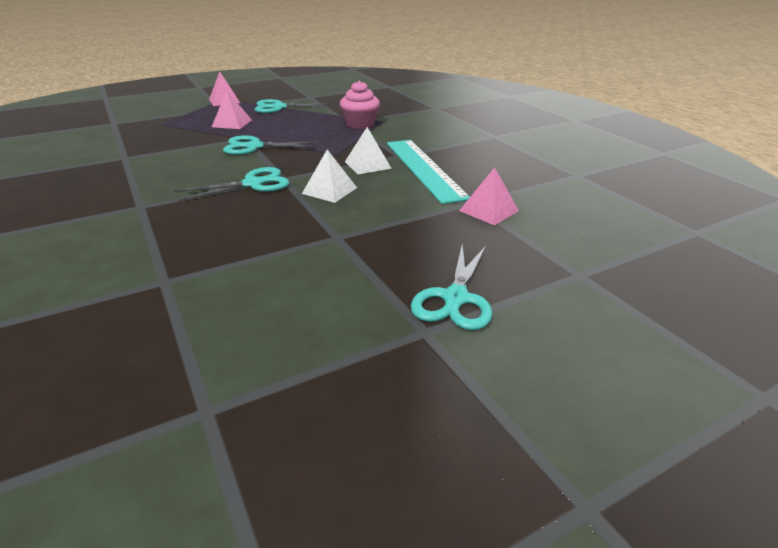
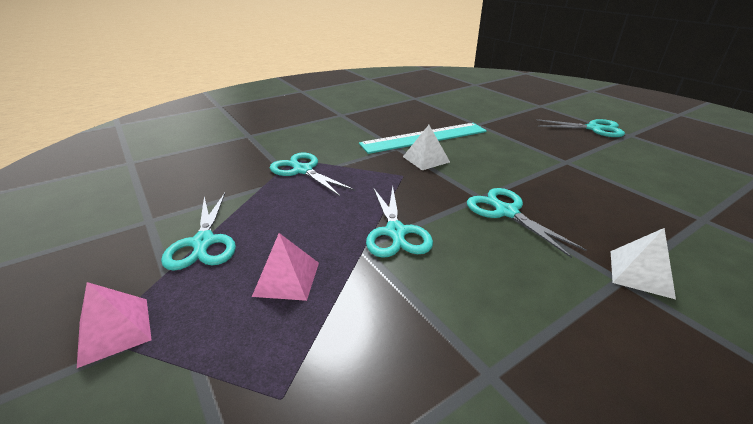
camera: 95 degrees left, 0 degrees up
white pyramid [302,149,357,203] -> white pyramid moved to [611,228,676,299]
pink cupcake [340,81,380,129] -> turquoise scissors [270,153,355,196]
pink pyramid [459,167,519,225] -> none

